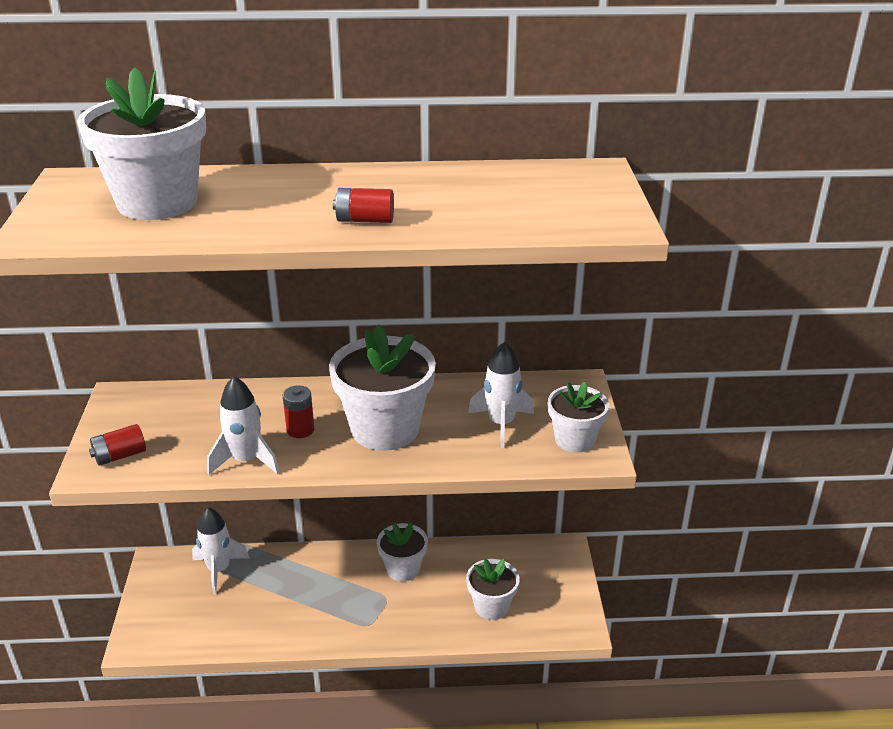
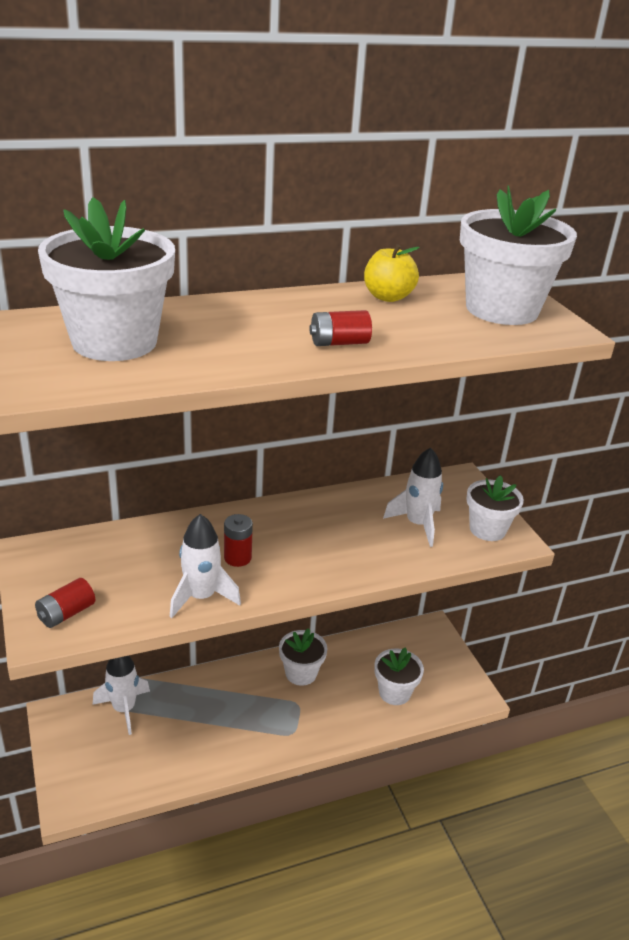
camera: 20 degrees left, 0 degrees up
white flower pot [329,324,436,451] -> white flower pot moved to [460,185,577,325]
none -> yellow apple [364,244,420,302]

